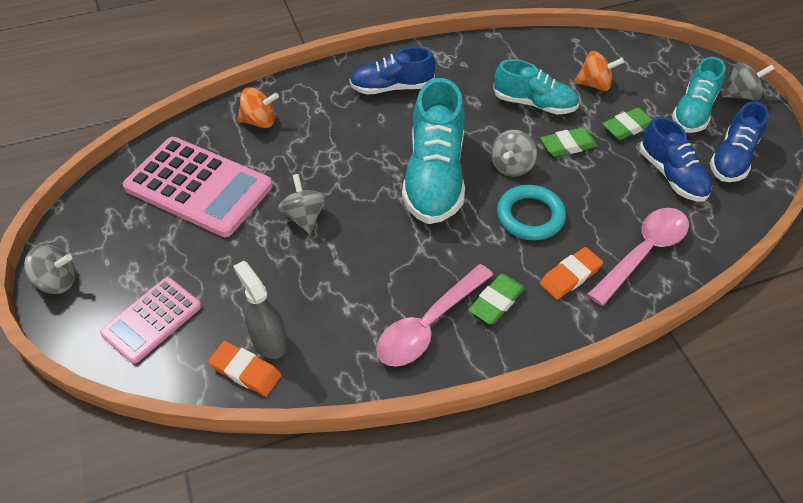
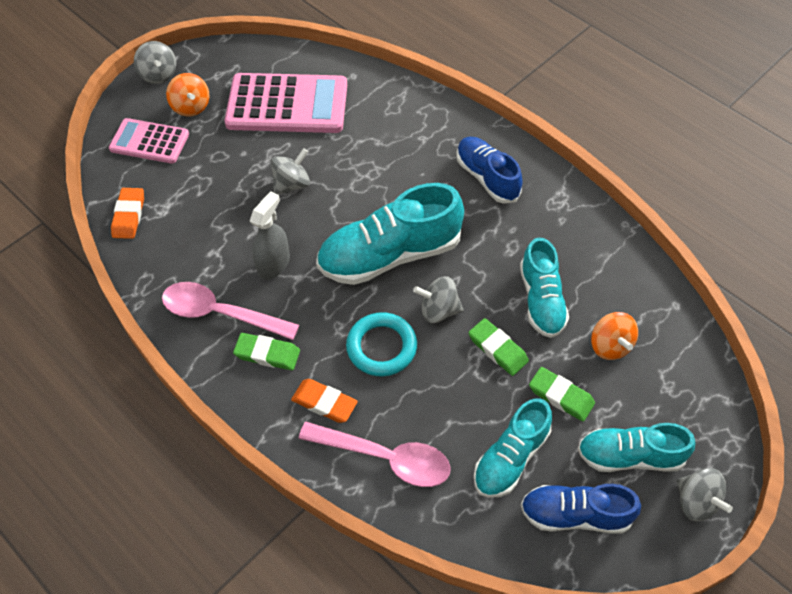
camera: 65 degrees right, 5 degrees up
pink calculator [123,137,273,237] -> pink calculator turned 90 degrees counterclockwise [225,73,347,133]
grey spray bottle [233,261,287,359] -> grey spray bottle moved to [250,191,290,280]
orange spinning top [237,87,279,128] -> orange spinning top moved to [166,73,209,116]
blue shoe [639,116,712,201] -> turquoise shoe [474,398,552,498]

